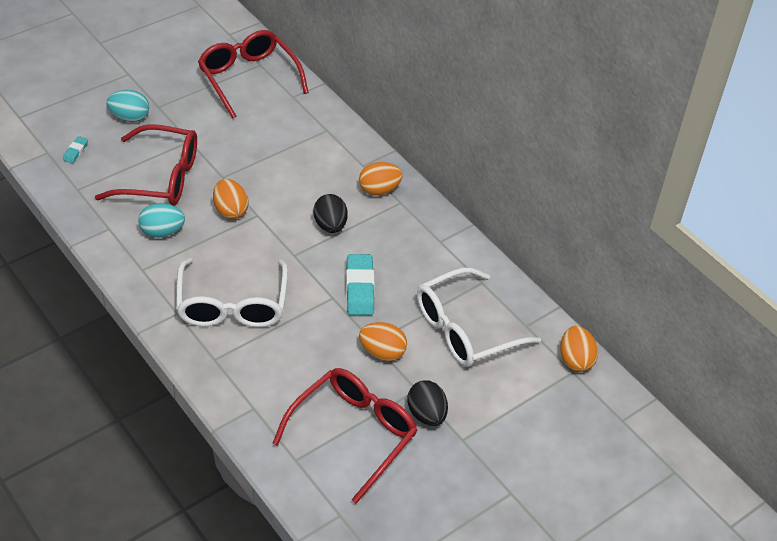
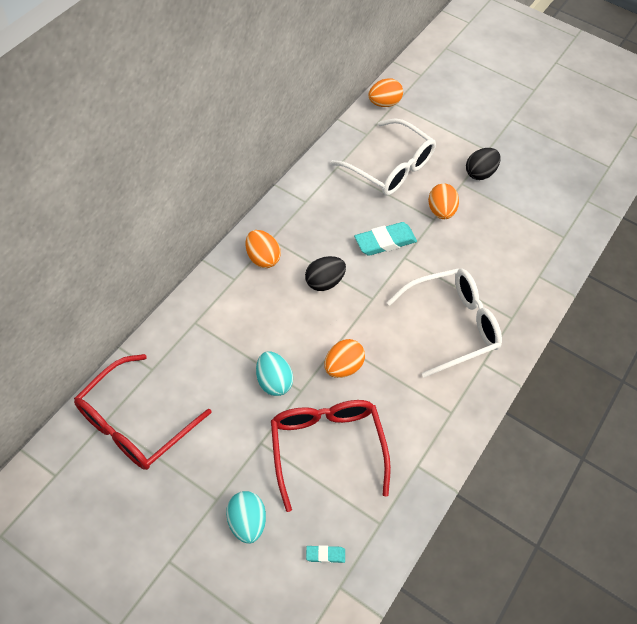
camera: 110 degrees left, 10 degrees up
turquoise egg [138,203,185,238] -> turquoise egg moved to [256,351,293,396]
red glasses [273,368,418,504] -> none

